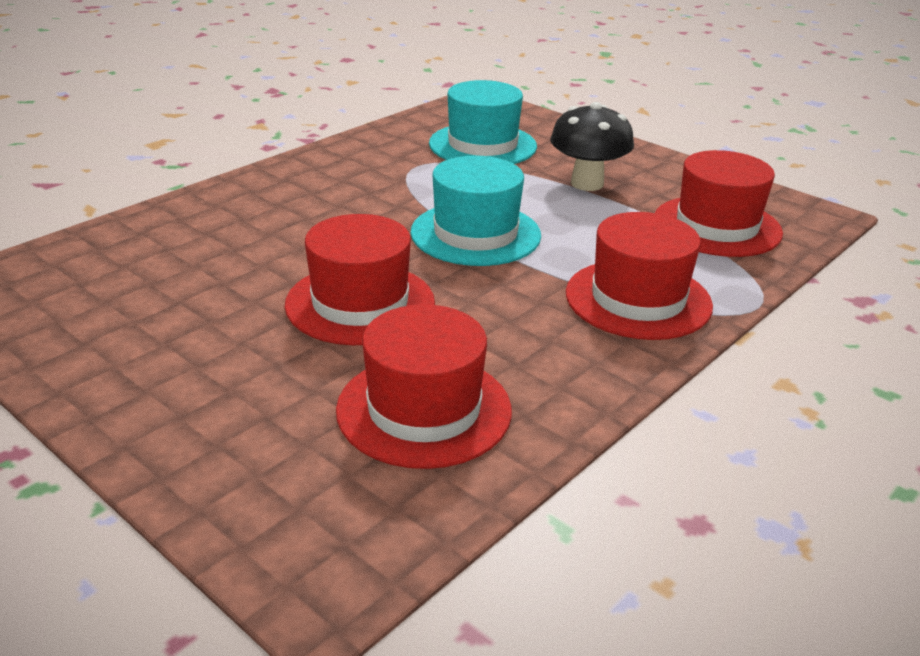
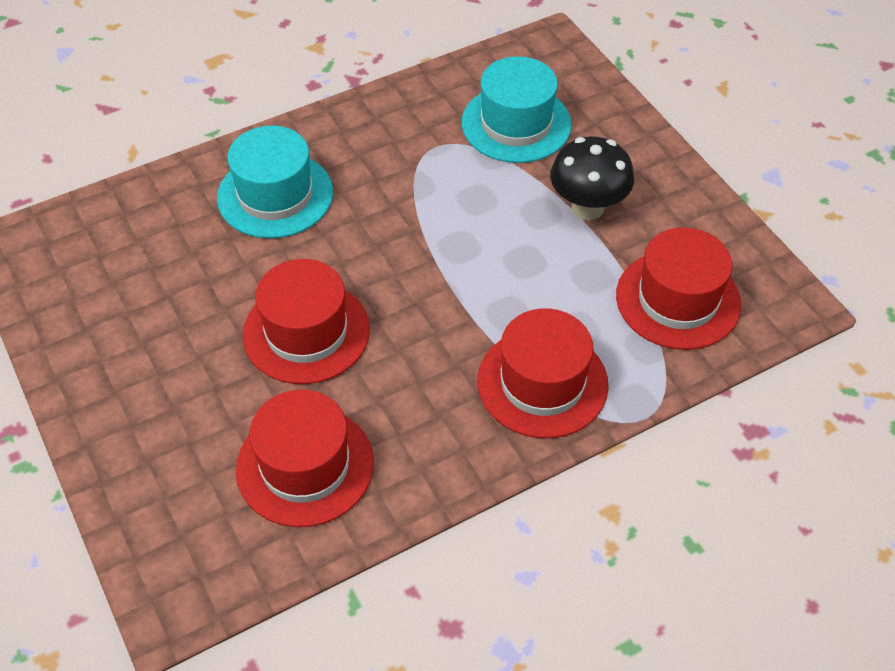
camera: 20 degrees right, 20 degrees up
turquoise hat [411,155,541,266] -> turquoise hat moved to [217,125,333,238]

